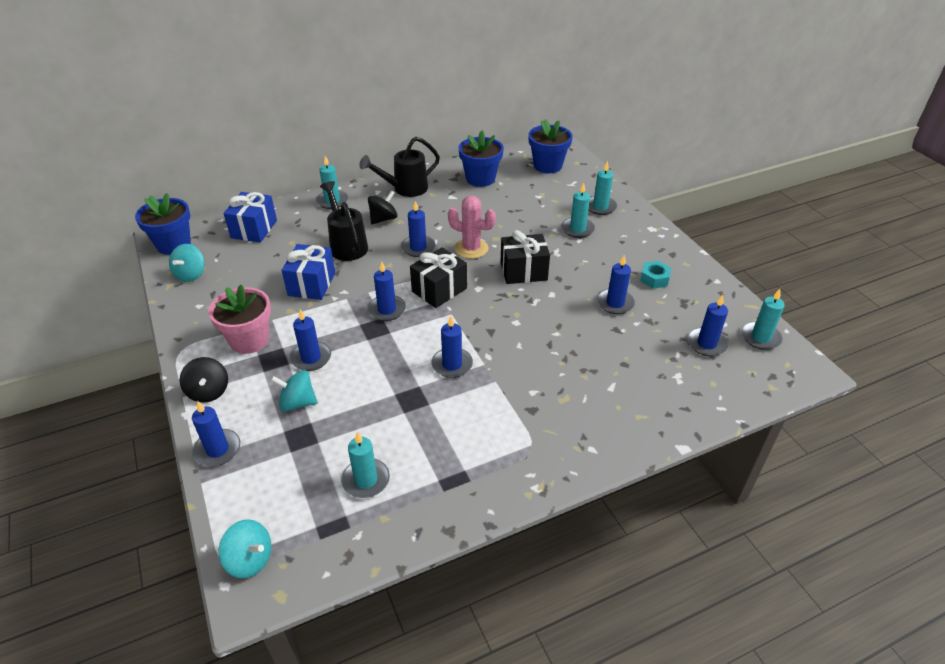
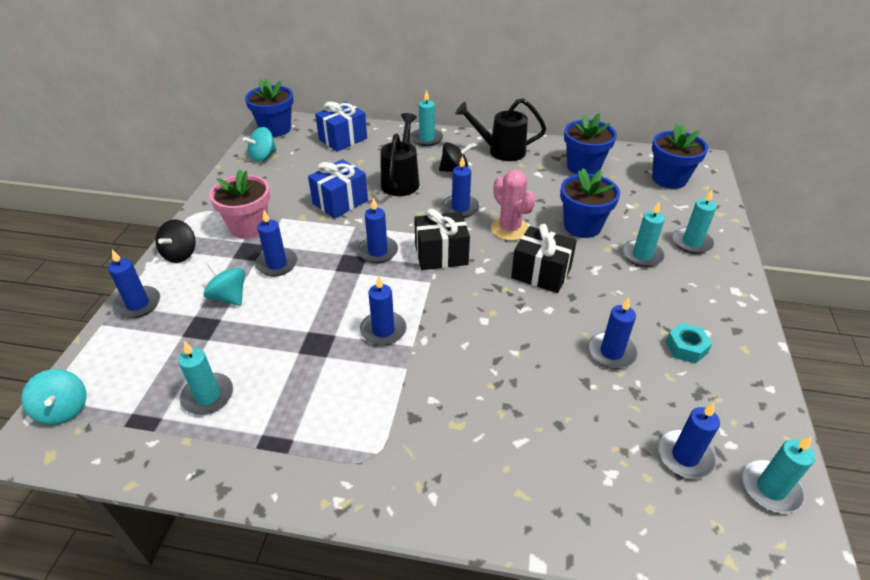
camera: 35 degrees right, 0 degrees up
none -> blue flower pot [560,168,620,238]

